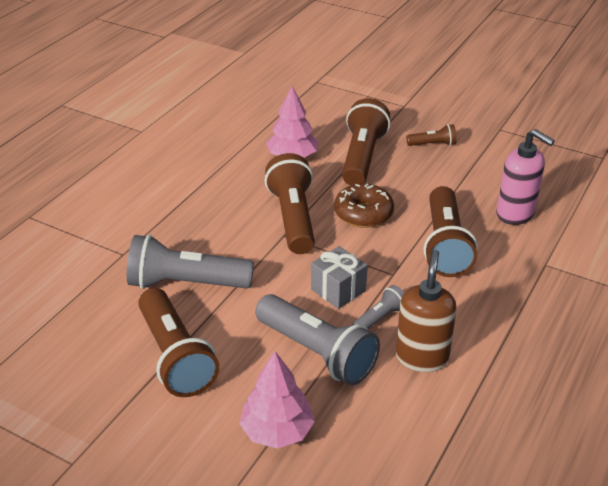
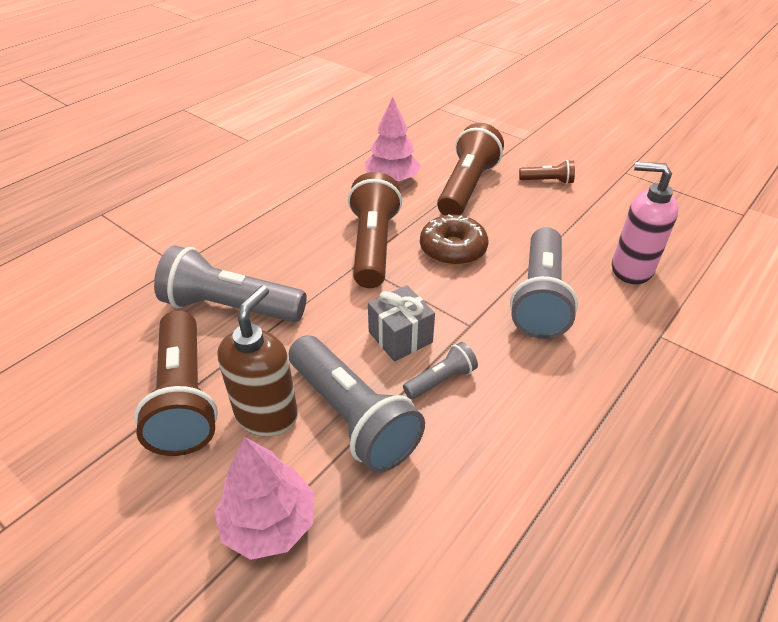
camera: 10 degrees right, 5 degrees up
brown soap dispenser [396,249,457,372] -> brown soap dispenser moved to [217,285,298,437]
brown flashlight [424,186,478,277] -> grey flashlight [510,227,578,339]
pink soap dispenser [496,129,555,225] -> pink soap dispenser turned 150 degrees clockwise [612,162,678,284]

